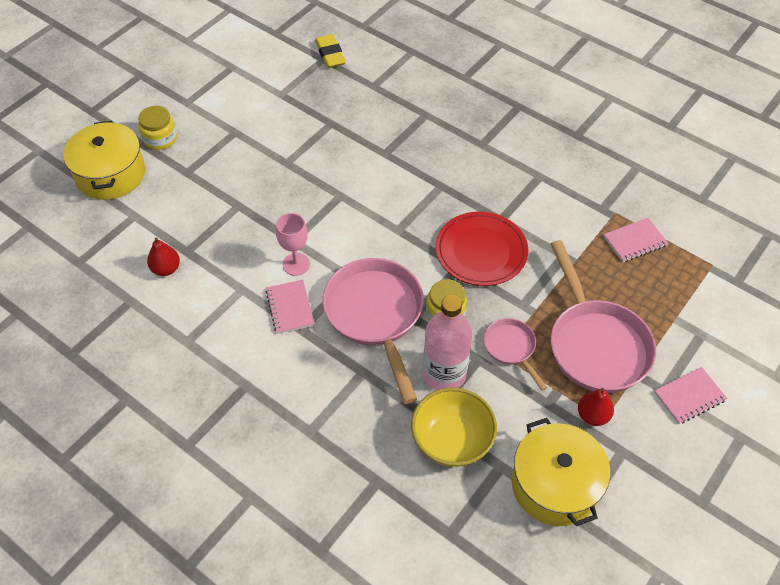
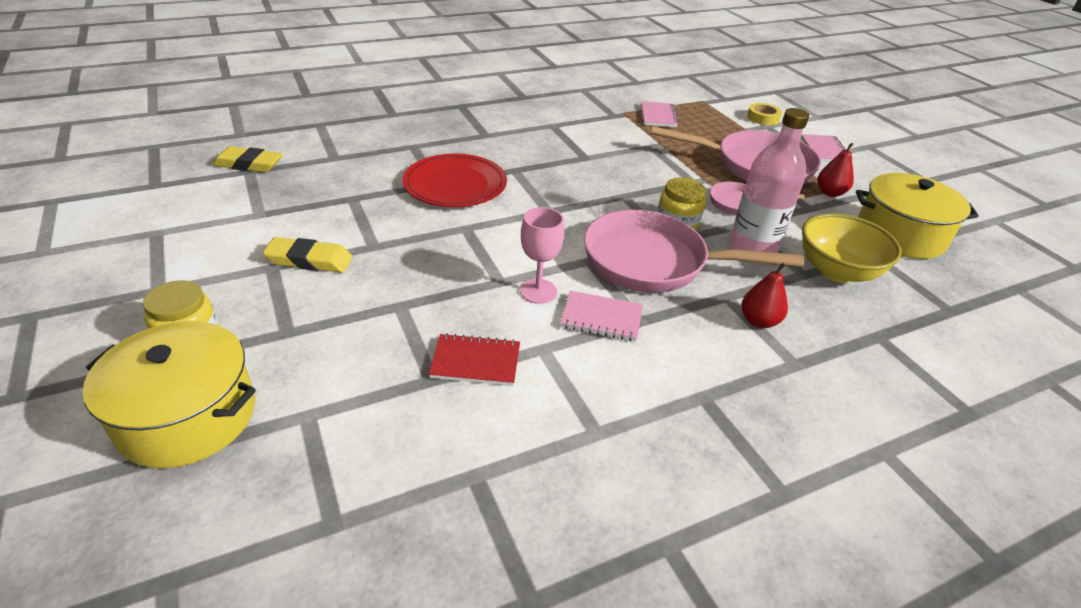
camera: 65 degrees left, 15 degrees down
red pear [147,237,180,276] -> red pear moved to [742,262,788,328]
red plate [436,212,528,286] -> red plate moved to [403,154,507,207]
none -> yellow eraser [263,237,353,273]
none -> red notebook [429,333,520,386]
none -> yellow tape [747,103,782,125]

